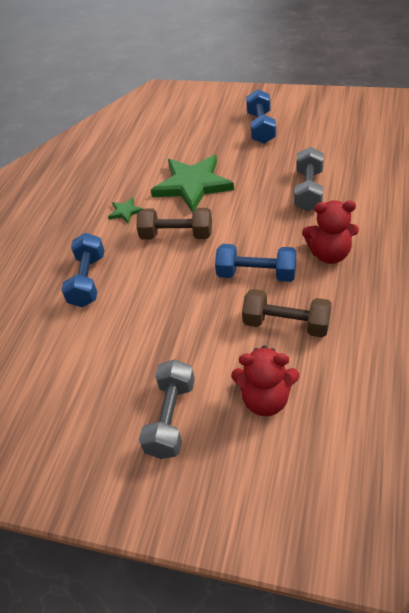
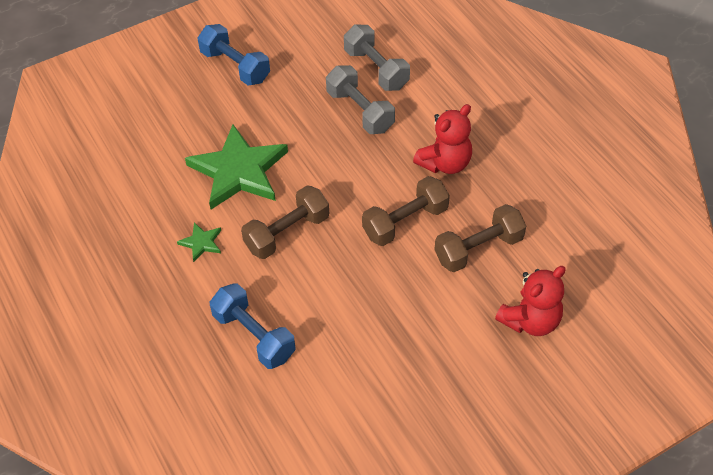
camera: 50 degrees left, 5 degrees up
grey dumbbell [139,359,195,459] -> grey dumbbell moved to [344,25,410,91]
blue dumbbell [215,244,296,282] -> brown dumbbell [362,176,450,246]

